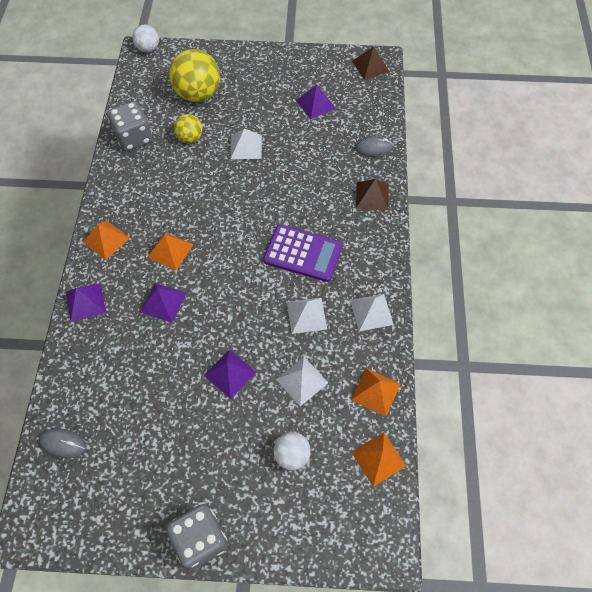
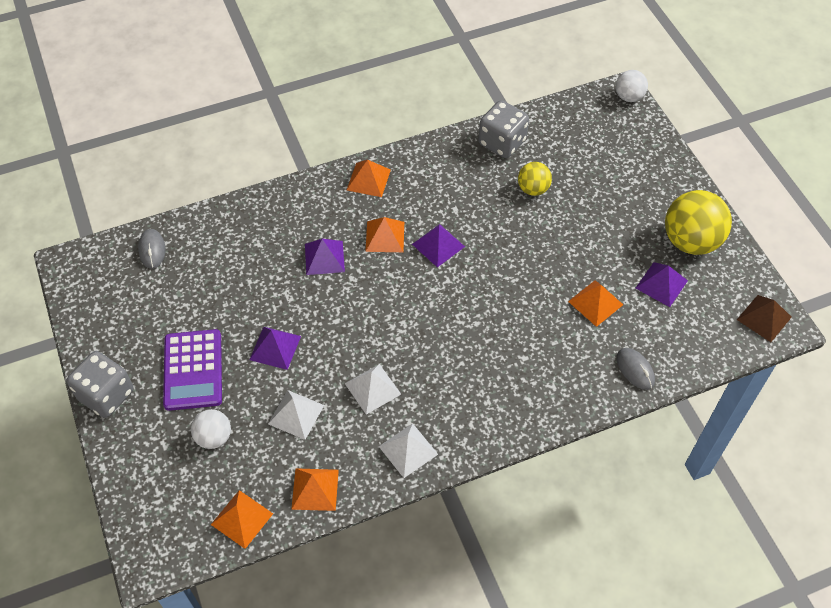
camera: 65 degrees right, 5 degrees down
purple pyramid [66,283,106,322] -> purple pyramid moved to [412,224,465,267]
yellow ball [169,49,220,102] -> yellow ball moved to [665,190,732,255]
white pyramid [231,129,262,159] -> none
purple calculator [263,224,343,282] -> purple calculator moved to [163,329,222,411]
brown pyramid [356,179,389,210] -> none
none -> orange pyramid [568,280,623,327]

